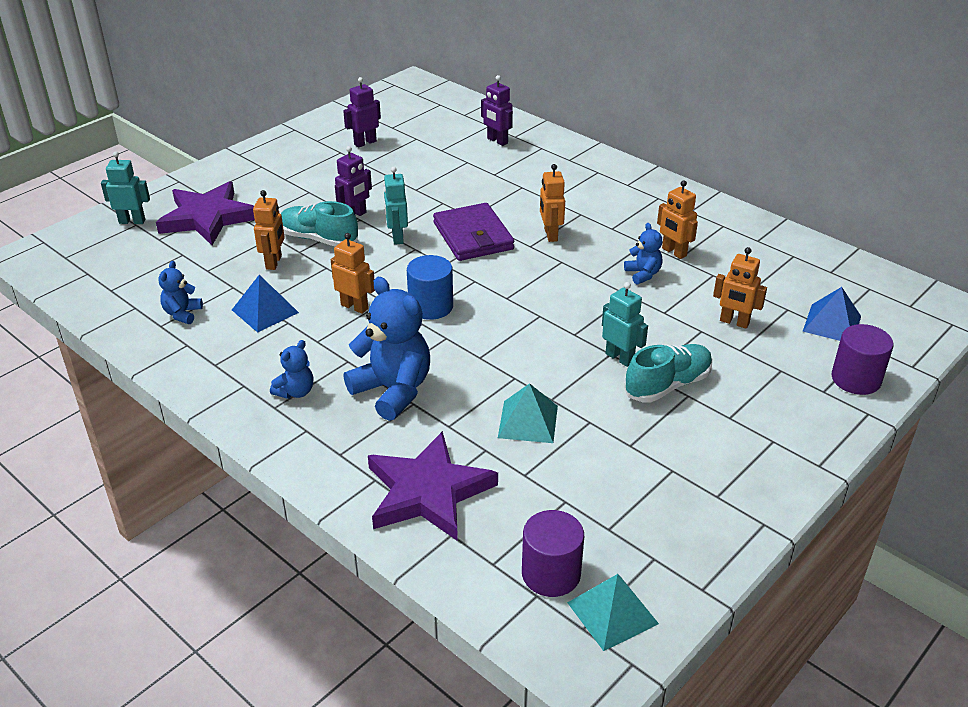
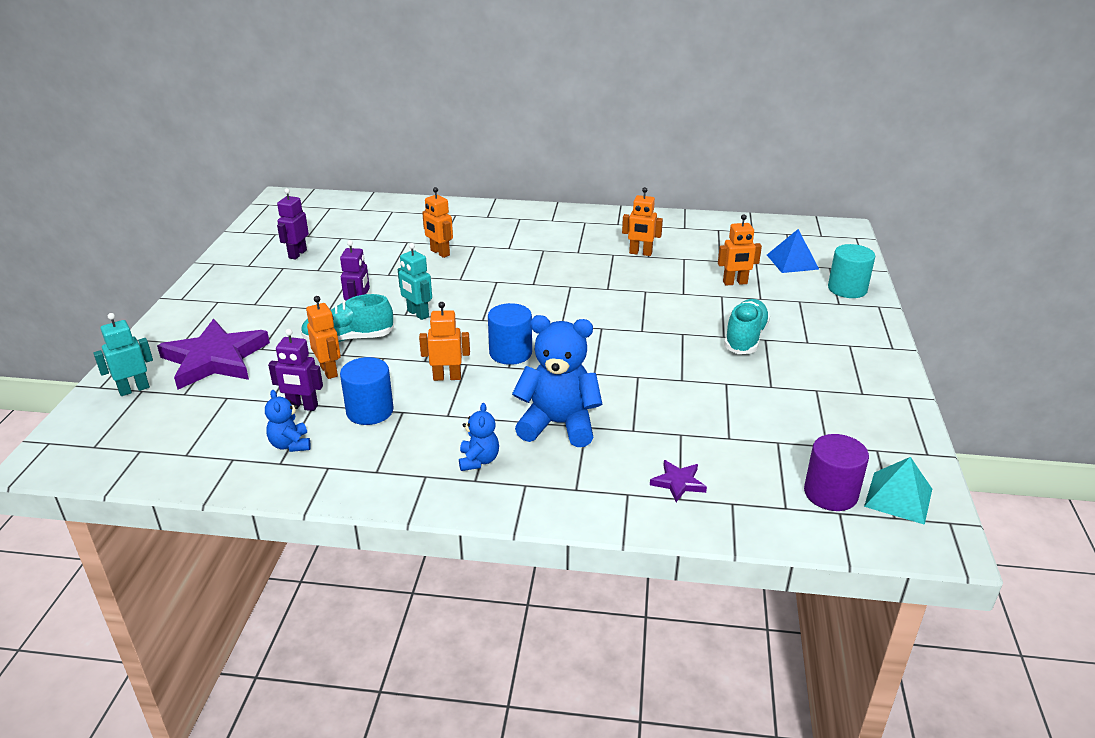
camera: 35 degrees left, 5 degrees down
blue pyramid [232,275,299,333] -> blue cylinder [340,357,394,425]
purple star [368,431,498,541] -> purple star [650,460,707,502], size x0.44
purple wallet [433,203,514,261] -> none
purple robot [481,75,513,146] -> purple robot moved to [268,329,323,411]
turquoise pyramid [498,383,558,443] -> none
orange robot [540,164,565,242] -> orange robot moved to [422,187,453,258]
turquoise robot [602,282,648,367] -> none
blue teddy bear [624,223,662,285] -> none
purple cylinder [831,324,894,395] -> turquoise cylinder [828,244,875,298]

